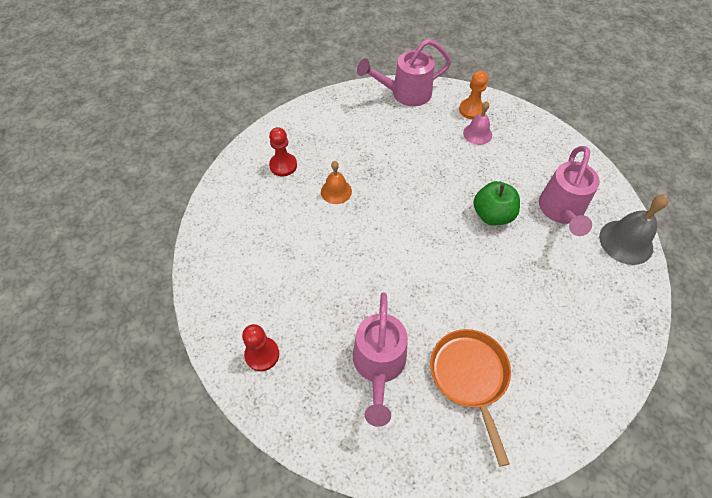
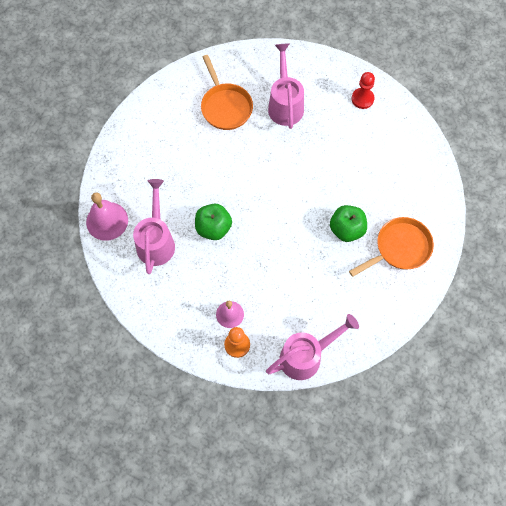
camera: 170 degrees right, 10 degrees up
red pawn [269,127,297,176] -> orange pan [349,217,434,277]
orange bell [321,161,352,204] -> green apple [330,205,367,242]
grey bell [599,195,669,265] -> pink bell [86,192,128,241]

